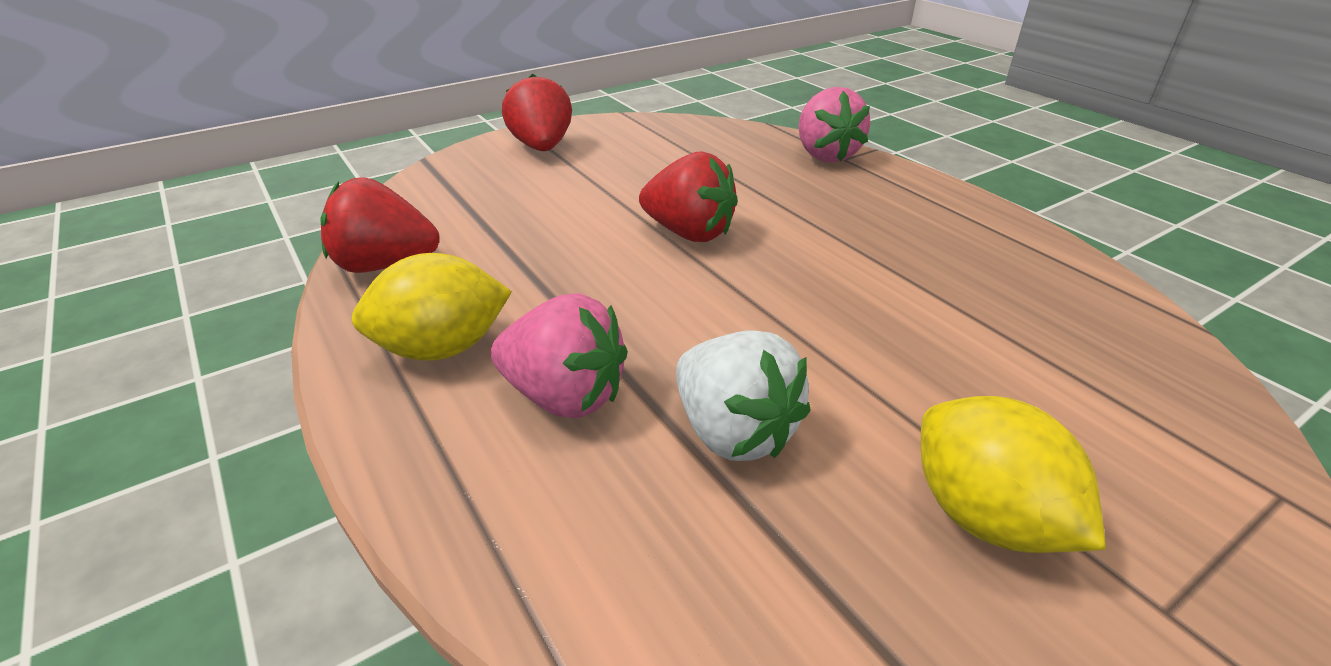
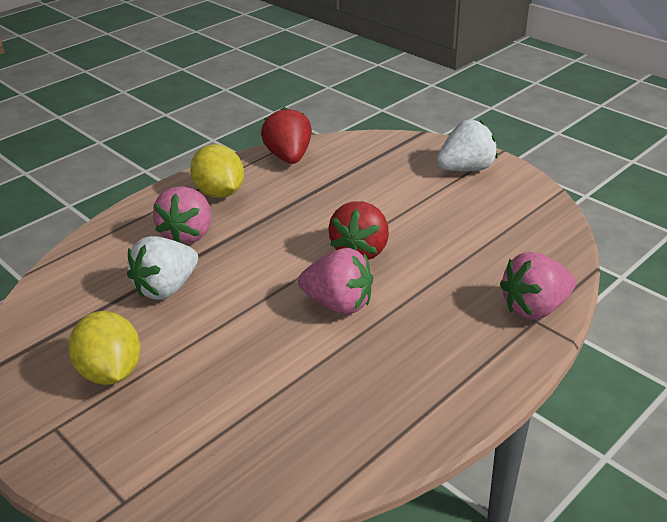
camera: 80 degrees right, 0 degrees up
red strawberry [502,74,572,151] -> white strawberry [436,120,498,171]
yellow lemon [921,396,1106,553] -> yellow lemon turned 75 degrees counterclockwise [69,311,141,385]
none -> pink strawberry [298,248,373,314]

